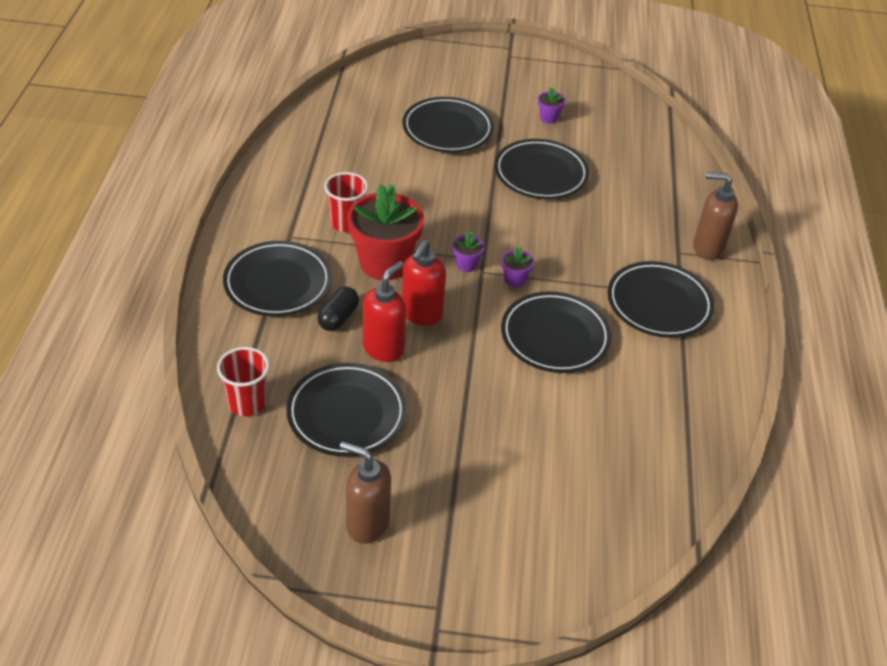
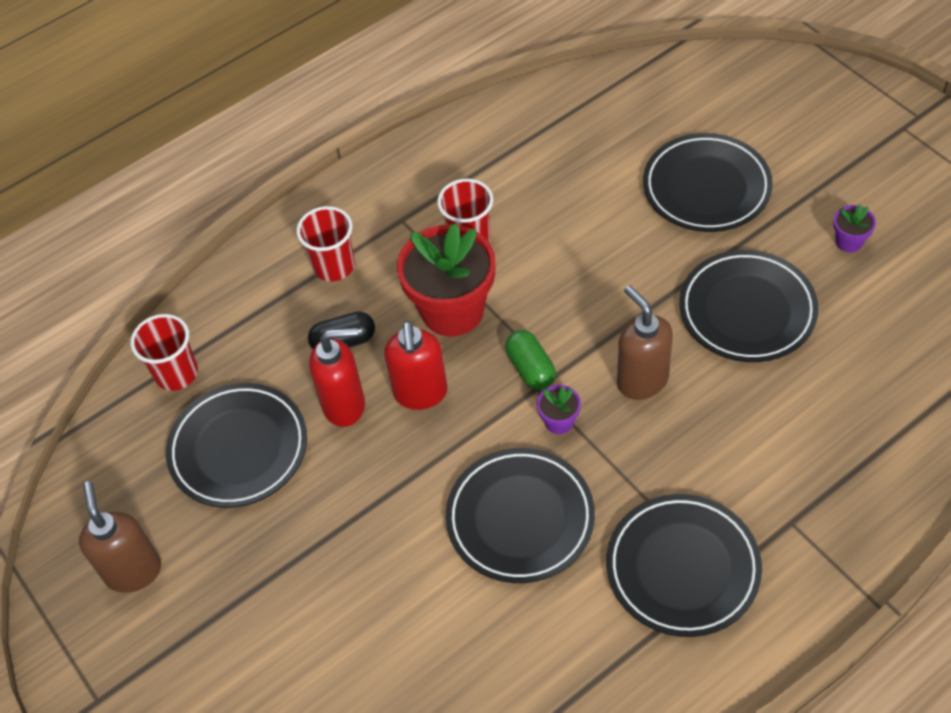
camera: 55 degrees right, 10 degrees up
black plate [223,241,332,317] -> red cup [296,206,355,281]
red soap dispenser [402,240,446,325] -> red soap dispenser turned 75 degrees counterclockwise [384,321,447,410]
purple flower pot [453,232,485,272] -> green capsule [505,330,556,390]
brown soap dispenser [693,172,738,260] -> brown soap dispenser moved to [617,285,673,400]

